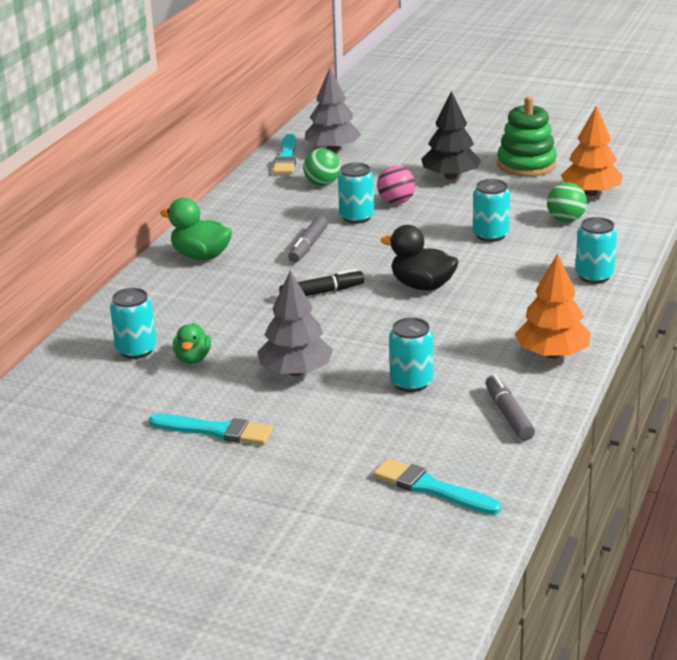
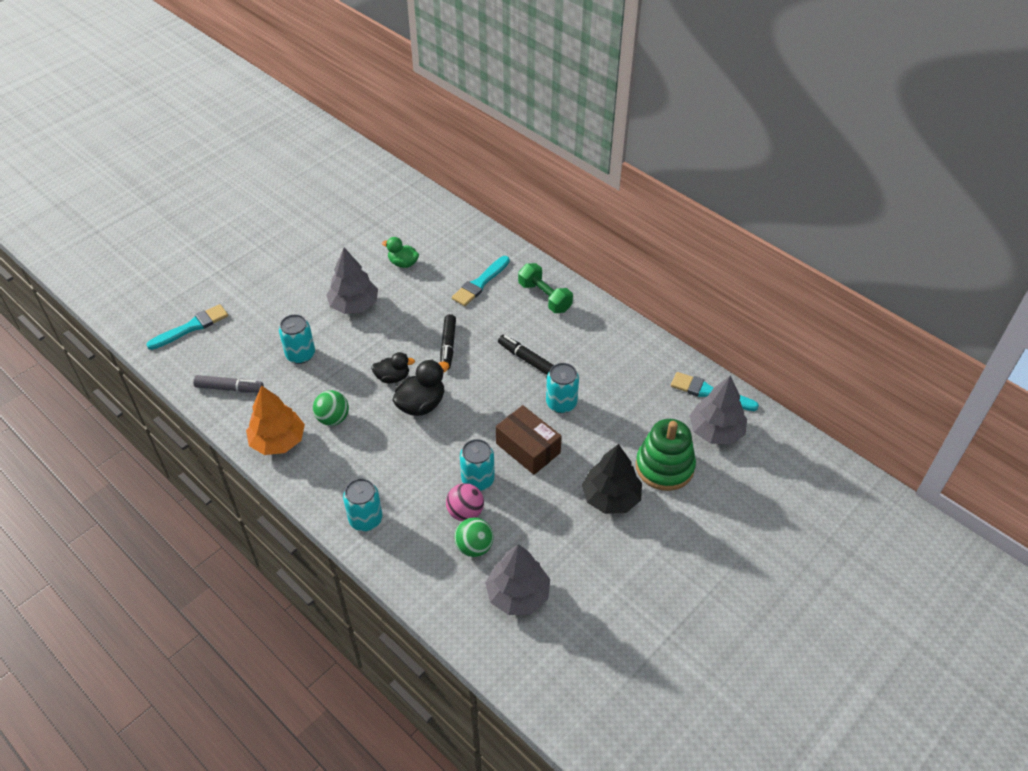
camera: 110 degrees right, 20 degrees up
turquoise can [110,288,156,359] -> none
turquoise brush [149,414,273,445] -> turquoise brush moved to [452,256,510,306]
green duck [160,198,232,260] -> green dumbbell [518,263,573,313]
grey marker [288,216,328,263] -> black marker [498,335,554,375]
green ball [303,148,341,186] -> green ball moved to [313,390,349,426]
pink ball [377,166,415,204] -> pink ball moved to [446,483,484,521]
green stacking toy [497,96,557,177] -> green stacking toy moved to [636,419,696,491]
orange tree [561,106,623,196] -> grey tree [485,544,550,615]
none -> black duck [371,352,415,383]
none -> brown box [496,405,562,475]

